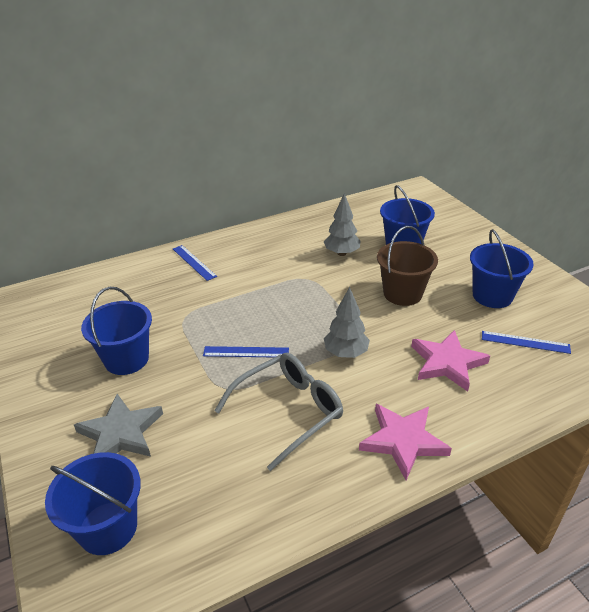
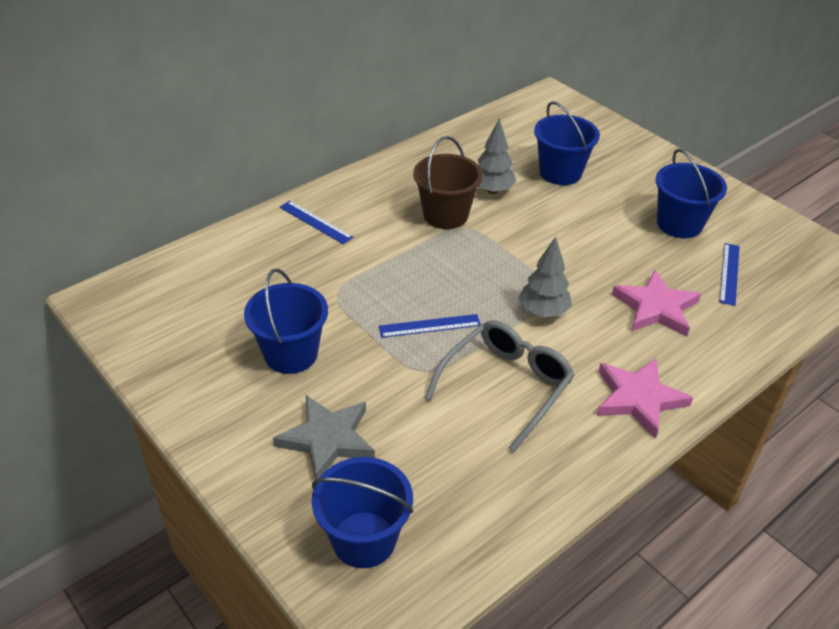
camera: 15 degrees left, 5 degrees up
brown bucket [377,226,438,306] -> brown bucket moved to [413,136,483,229]
blue ruler [482,331,571,354] -> blue ruler turned 75 degrees counterclockwise [719,243,740,306]

